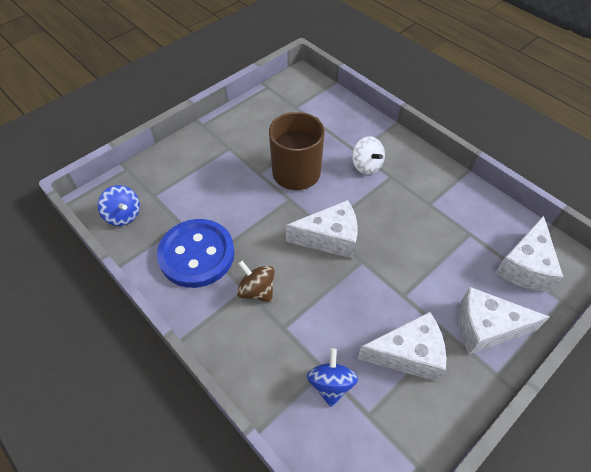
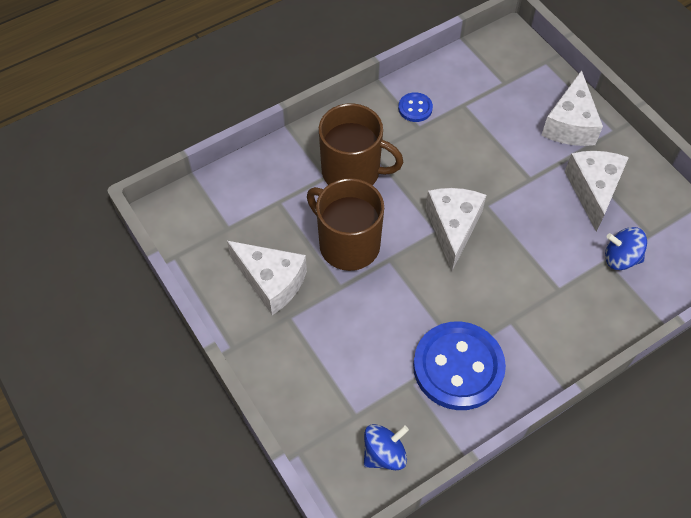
camera: 80 degrees left, 5 degrees up
brown spinning top [237,261,274,302] -> none
white spinning top [352,136,385,175] -> brown mug [319,103,403,185]
white cheese [495,216,563,292] -> white cheese moved to [227,241,307,315]
none -> blue button [398,92,433,122]

